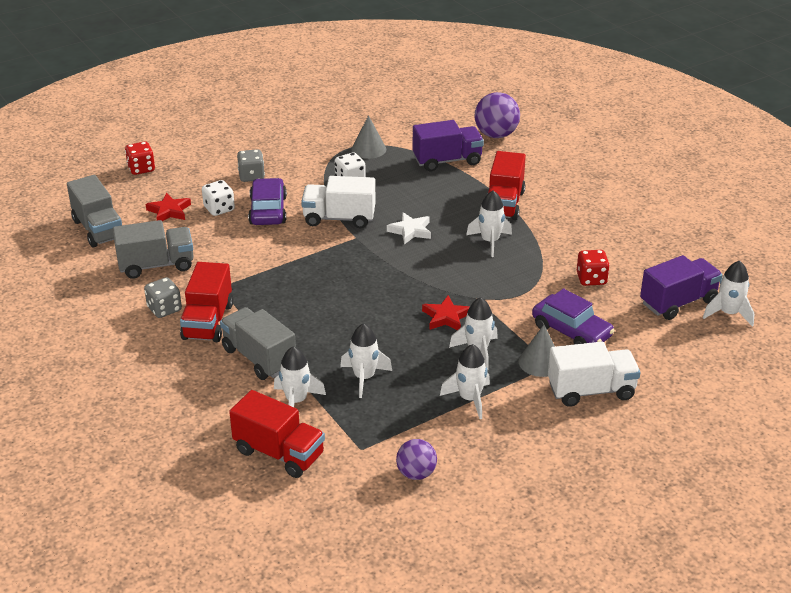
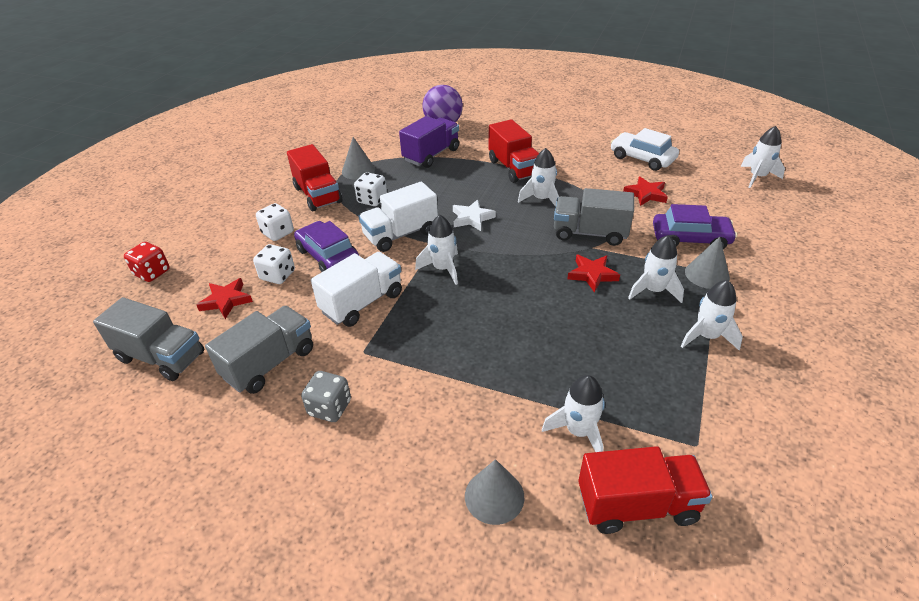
camera: 35 degrees left, 5 degrees up
red truck [180,262,233,342] -> red truck moved to [287,144,342,211]
grey truck [220,307,296,380] -> grey truck moved to [554,188,634,246]
grey dice [237,149,265,182] -> white dice [256,203,294,241]
white rocket [340,323,392,398] -> white rocket moved to [415,215,458,285]
purple ball [396,439,437,480] -> none
white truck [548,342,641,407] -> white truck moved to [311,252,402,327]
red dice [577,250,610,286] -> red star [623,177,668,206]
purple truck [640,255,723,320] -> none
none -> grey cone [465,459,525,525]
none -> white car [611,128,679,171]

